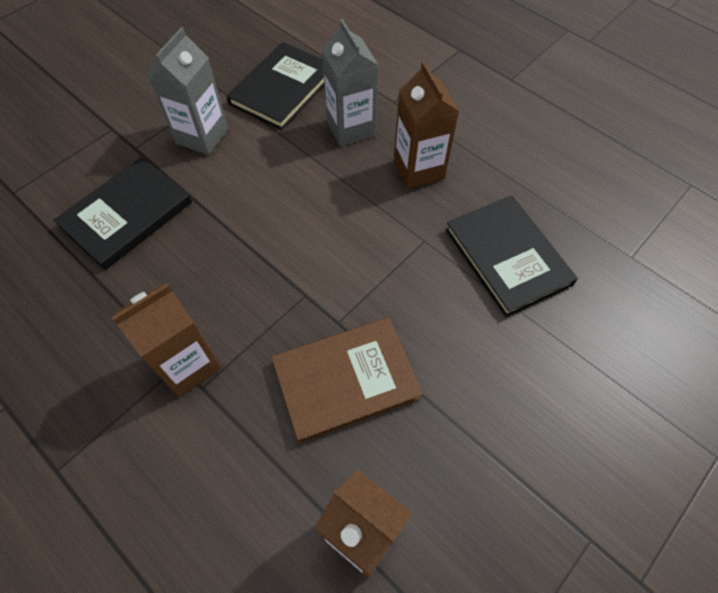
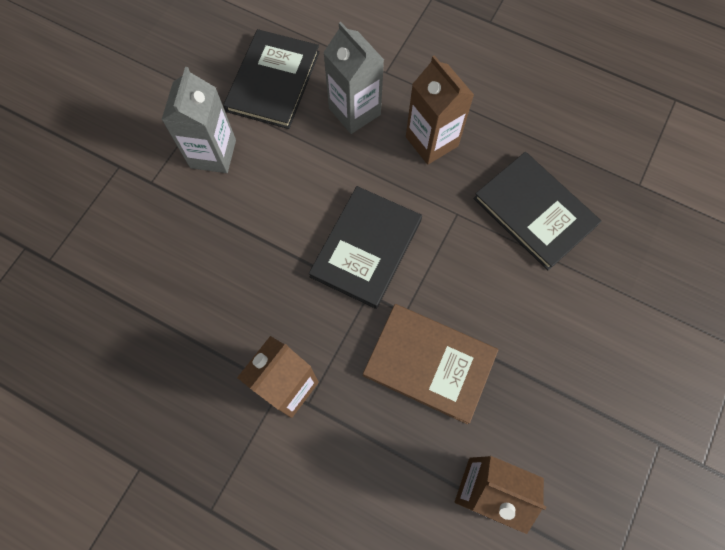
camera: 15 degrees left, 10 degrees up
black book [53,157,192,270] -> black book moved to [309,186,422,309]
brown book [271,317,423,444] -> brown book turned 60 degrees clockwise [363,304,498,424]

